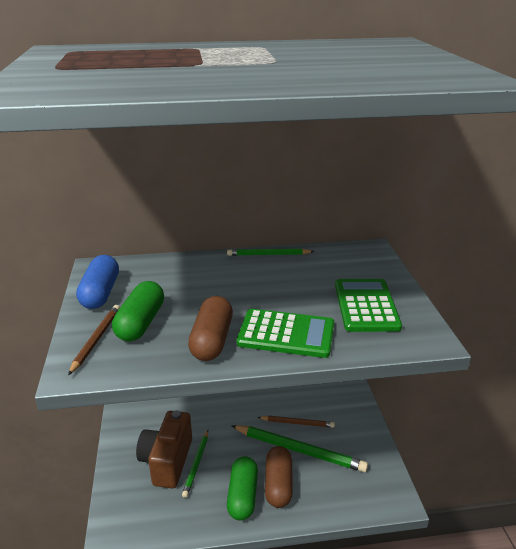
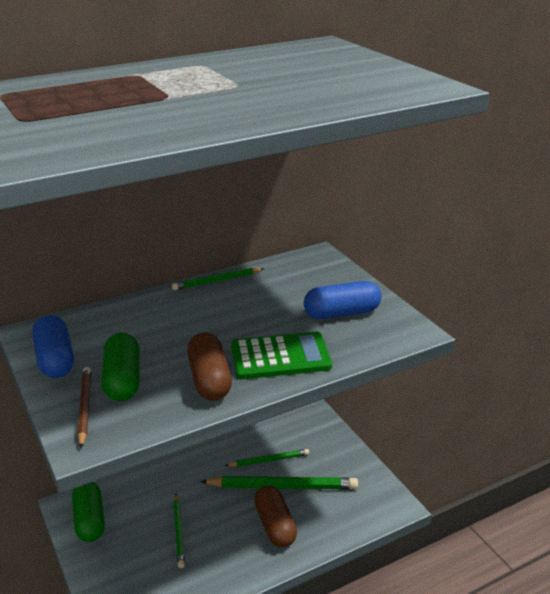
camera: 20 degrees left, 0 degrees up
brown camera [136,410,192,488] -> none
green capsule [227,456,258,521] -> green capsule moved to [72,482,105,542]
brown pencil [258,416,335,428] -> green pencil [225,449,309,467]
green calculator [335,279,402,332] -> blue capsule [304,281,381,319]

